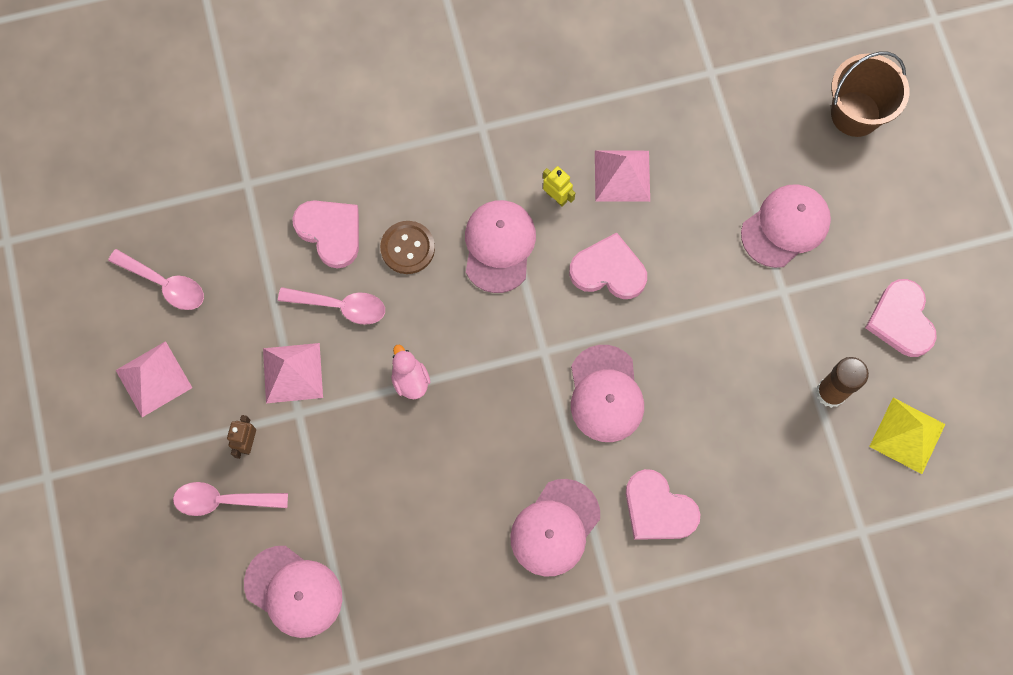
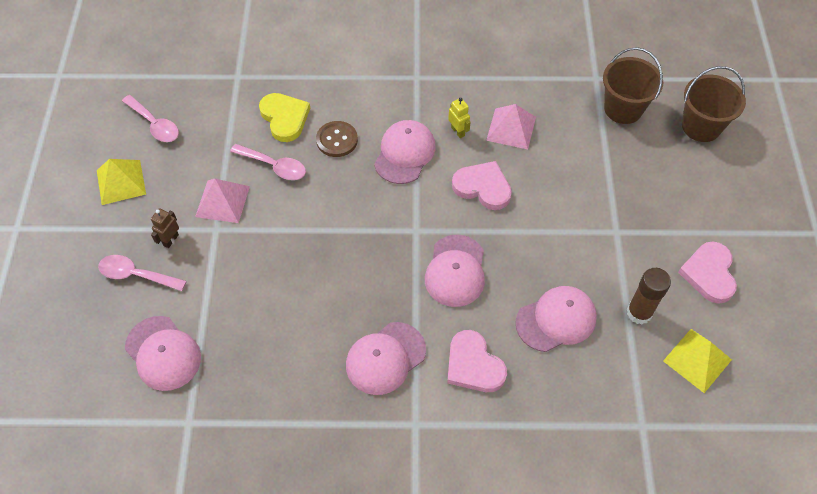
camera: 15 degrees right, 15 degrees down
pink pyramid [116,341,192,417] -> yellow pyramid [97,159,146,205]
pink heart [292,200,359,268] -> yellow heart [259,93,310,142]
pink duck [391,345,430,399] -> none
pink cap [741,184,831,268] -> pink cap moved to [516,286,597,352]
none -> brown bucket [603,47,663,124]

